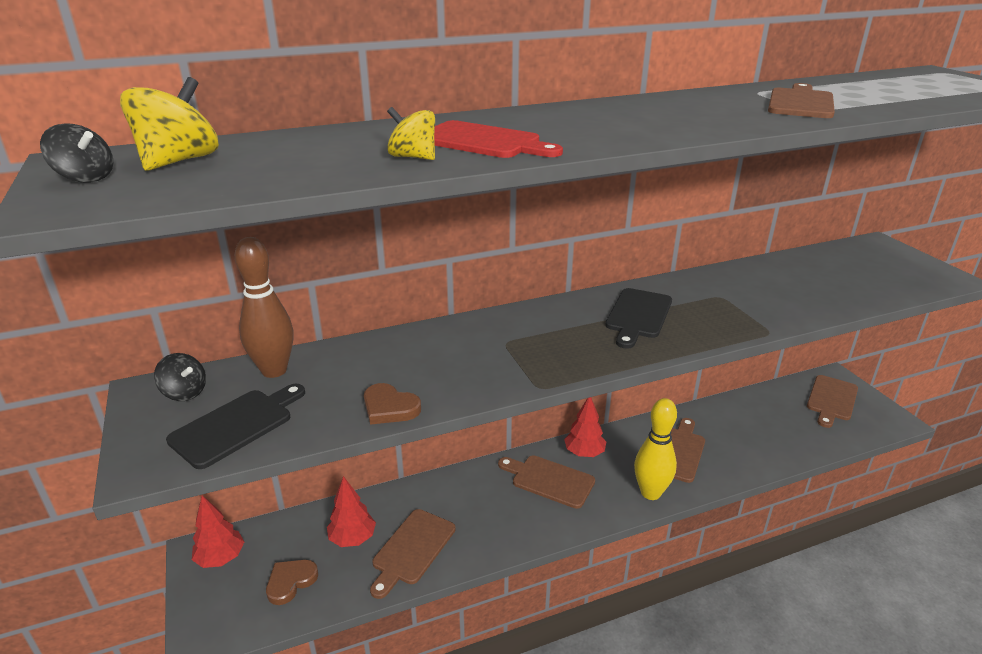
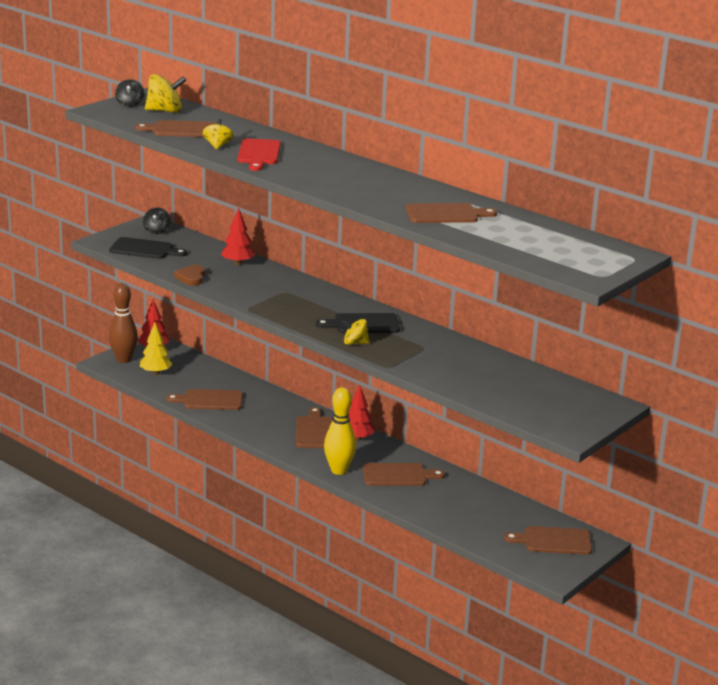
camera: 60 degrees right, 5 degrees down
brown bowling pin [235,237,294,378] -> brown bowling pin moved to [109,283,138,363]
brown heart [266,560,318,605] -> yellow tree [140,322,172,375]
red tree [327,476,376,547] -> red tree moved to [221,207,255,265]
none -> brown cutting board [135,120,216,137]
none -> yellow spinning top [342,319,369,345]

